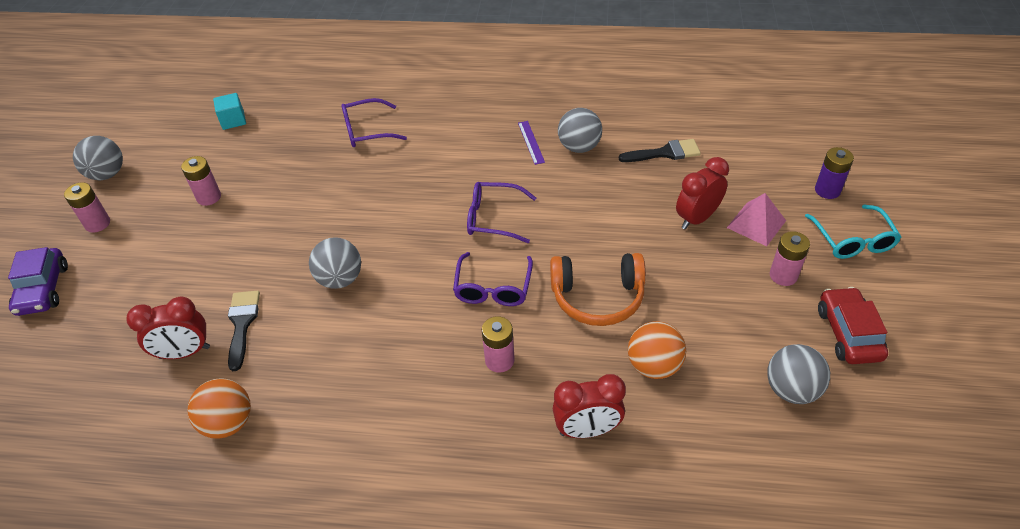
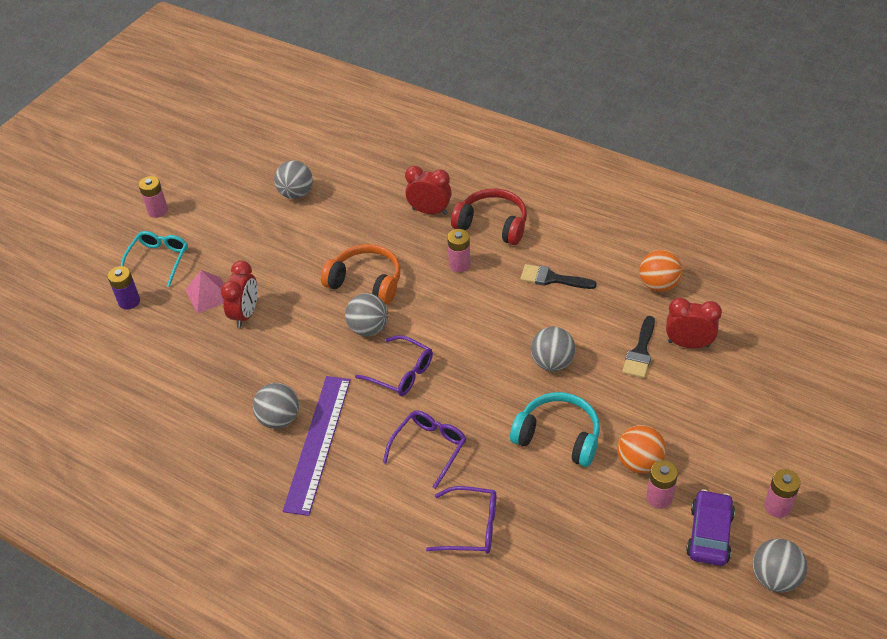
camera: 155 degrees left, 0 degrees up
purple car [8,247,68,316] -> purple car moved to [686,489,735,566]
turquoise cube [213,93,246,130] -> none
purple glasses [453,252,533,306] -> purple glasses moved to [383,410,466,489]
purple ruler [518,121,545,165] -> purple ruler [283,376,351,516], size x2.33
black brush [619,139,701,162] -> black brush moved to [520,264,597,289]
orange ball [628,321,686,379] -> orange ball moved to [617,425,666,474]
red clock [676,157,729,230] -> red clock turned 60 degrees counterclockwise [221,261,258,328]
pink battery [770,231,810,286] -> pink battery moved to [139,176,168,218]
red car [818,287,888,364] -> none
none -> grey ball [345,293,388,336]
none -> red headphones [451,188,527,245]
none -> turquoise headphones [510,392,600,467]

